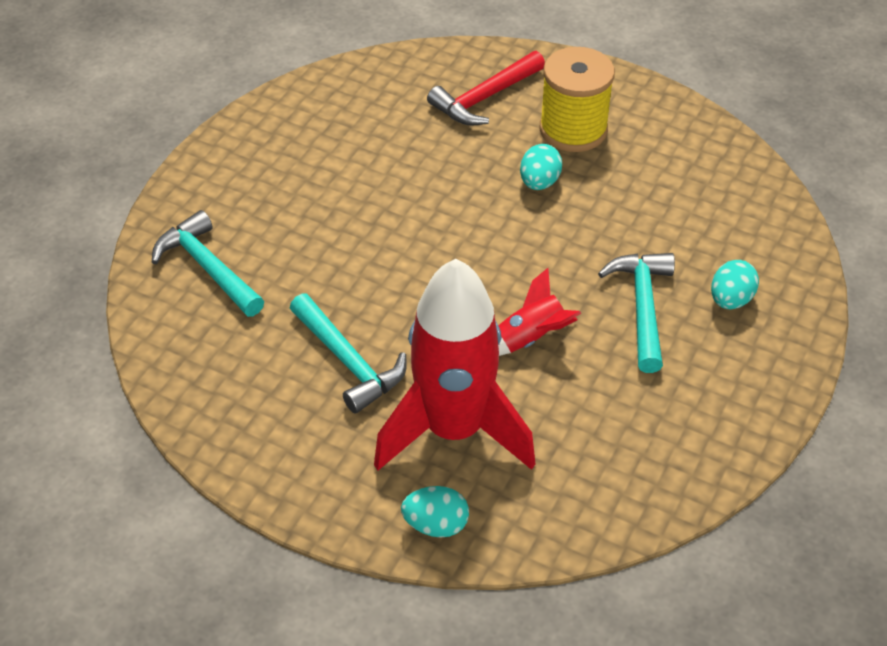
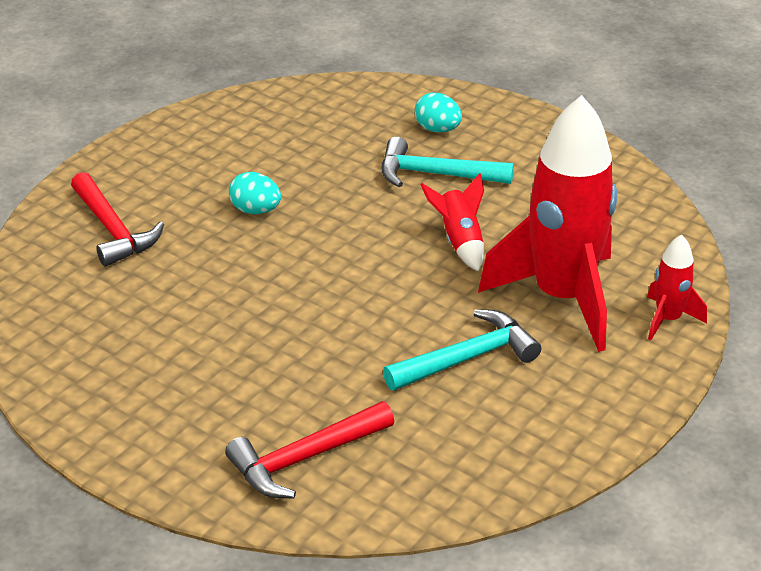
camera: 80 degrees left, 10 degrees down
turquoise hammer [152,210,264,317] -> red hammer [225,401,395,498]
turquoise egg [401,486,469,538] -> red rocket [647,235,707,341]
yellow spool [540,47,615,152] -> none

